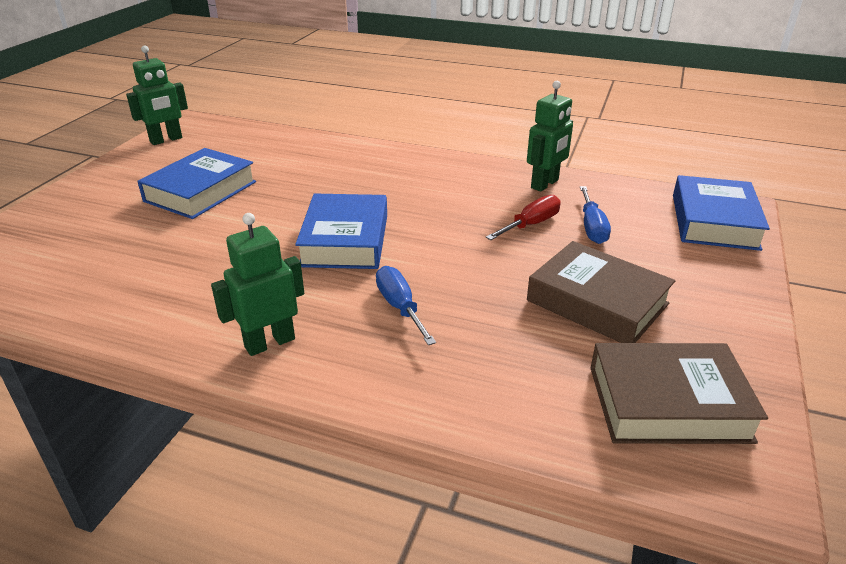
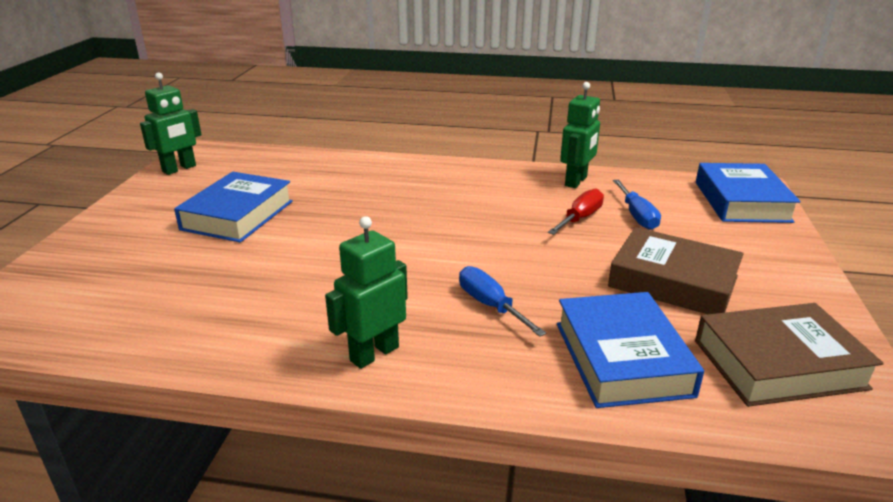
camera: 10 degrees left, 5 degrees down
blue book [295,194,387,269] -> blue book moved to [557,292,704,408]

